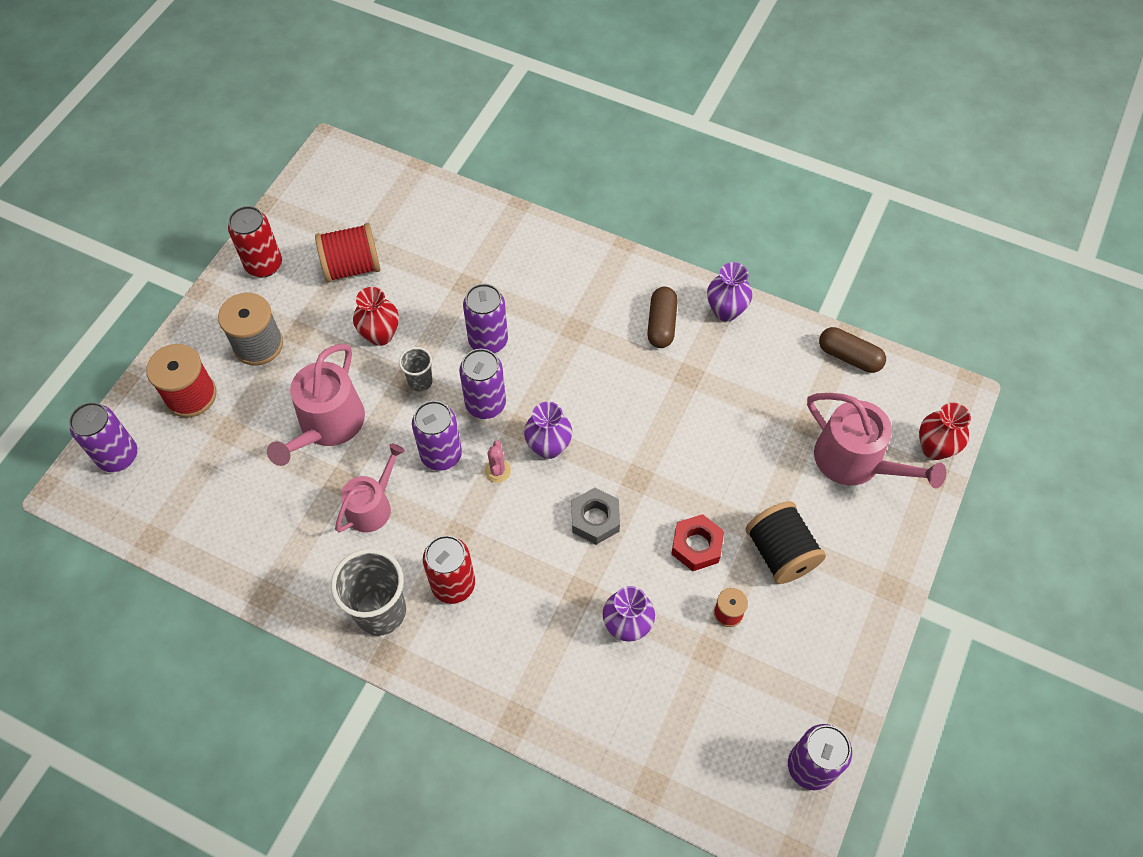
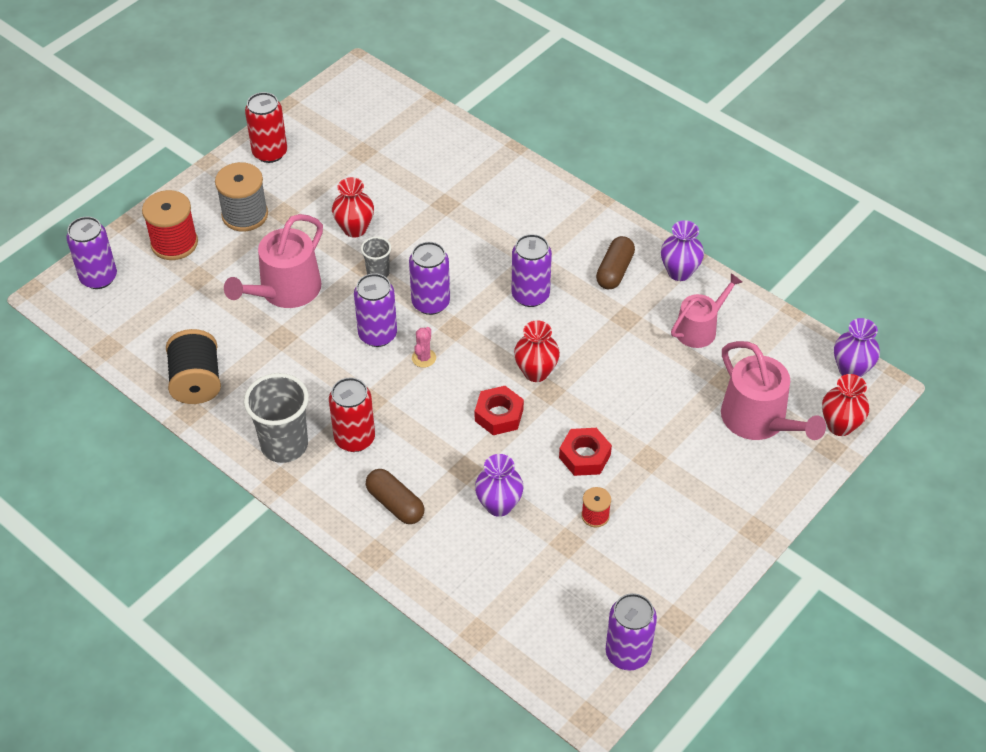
camera: 15 degrees right, 10 degrees down
red spool [315,223,381,283] -> none
pink watering can [335,444,405,532] -> pink watering can moved to [671,273,742,348]
purple can [463,284,508,353] -> purple can moved to [512,234,552,307]
purple vase [524,401,572,459] -> purple vase moved to [834,318,880,377]
grey nut [572,488,620,545] -> red nut [475,386,524,435]
black spool [746,501,826,584] -> black spool moved to [166,329,221,404]
brown capsule [819,327,886,373] -> brown capsule moved to [366,469,424,524]
none -> red vase [514,320,560,382]

